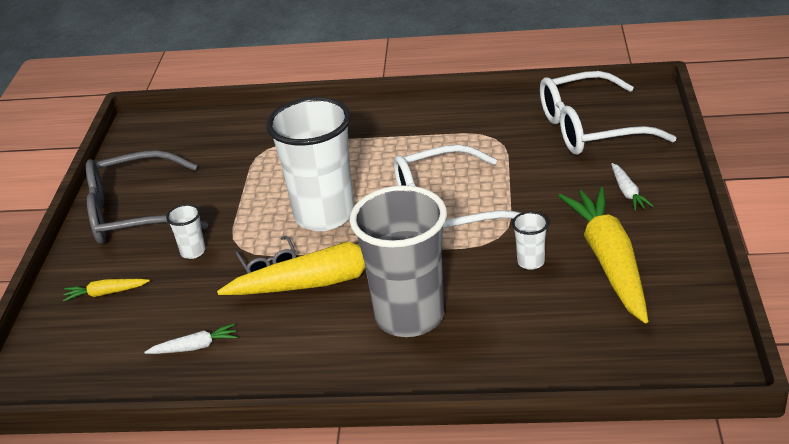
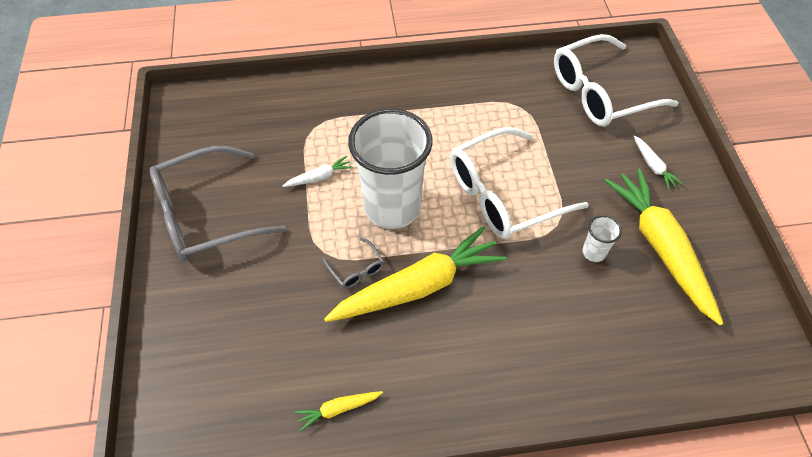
camera: 15 degrees left, 20 degrees up
yellow carrot [63,279,150,302] -> yellow carrot moved to [295,391,383,432]
white carrot [144,324,237,354] -> white carrot moved to [283,156,353,187]
white cup [166,204,206,259] -> none
grey cup [350,185,447,337] -> none

